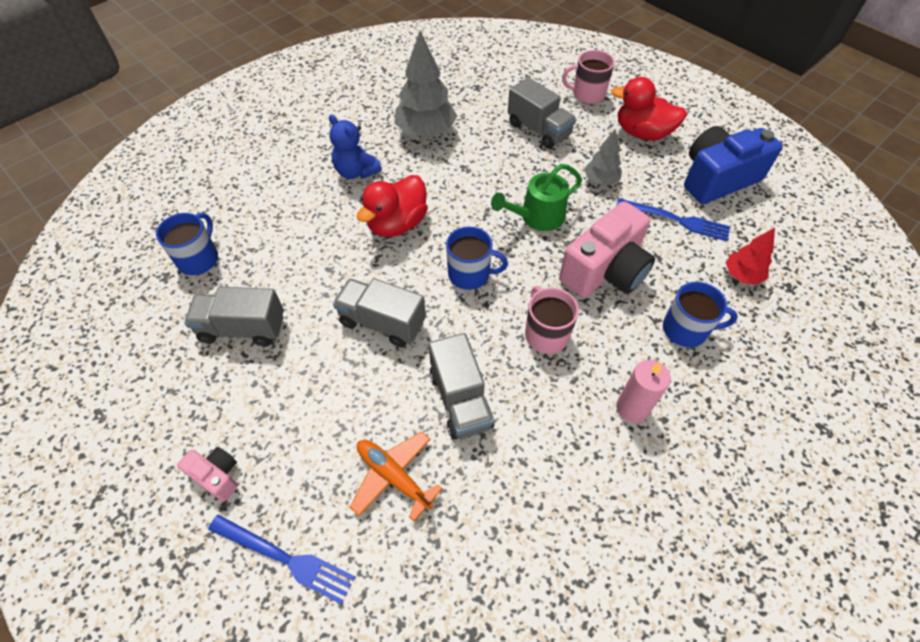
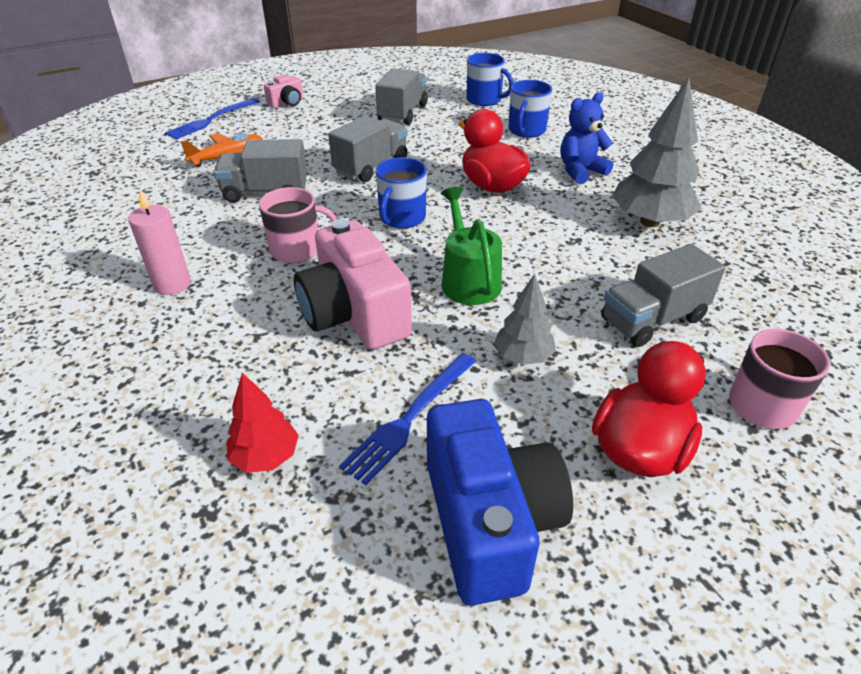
camera: 105 degrees right, 15 degrees down
blue mug [663,282,738,347] -> blue mug moved to [508,80,552,138]

